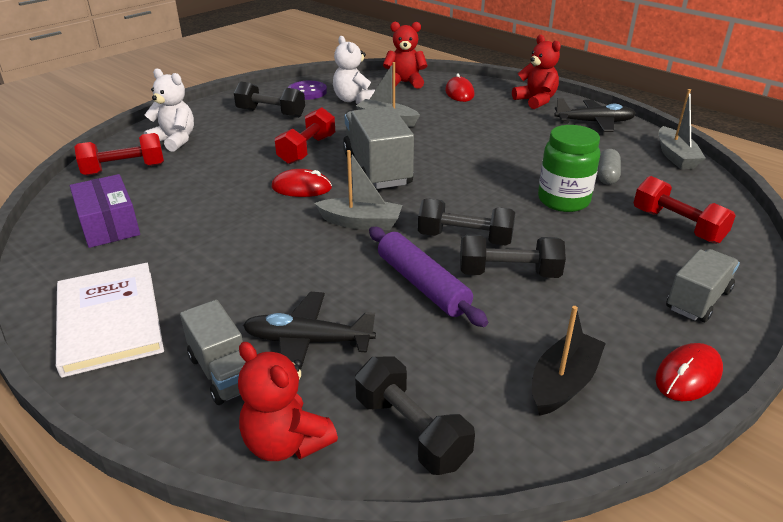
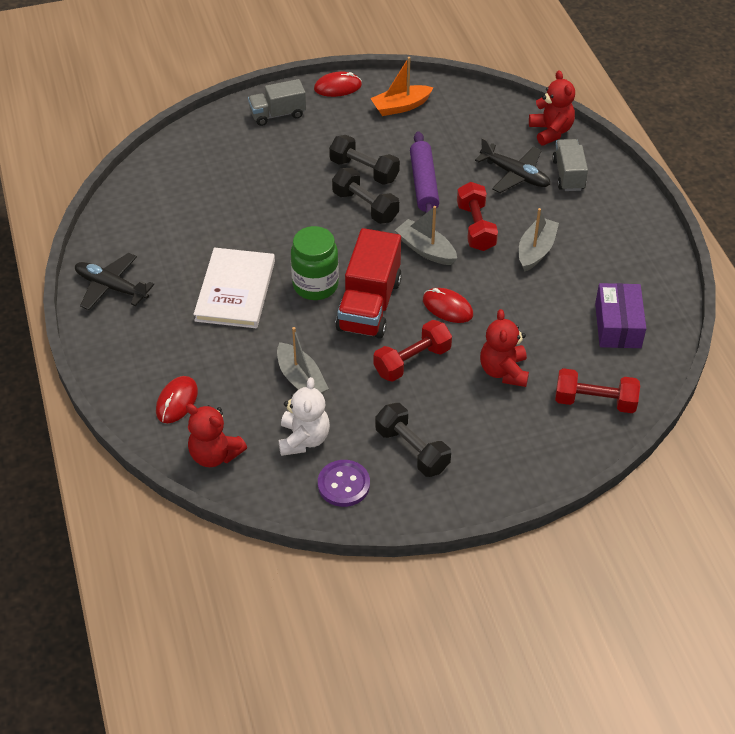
camera: 150 degrees left, 15 degrees up
white book [56,263,164,378] -> white book moved to [193,248,275,328]
white teddy bear [144,68,194,152] -> none
grey truck [343,106,414,189] -> red truck [335,228,402,339]
black dumbbell [355,356,475,475] -> none
red teddy bear [512,35,561,109] -> red teddy bear moved to [480,309,529,387]
black boat [532,306,606,416] -> orange boat [370,57,434,116]
green jar [538,125,600,212] -> green jar moved to [291,226,339,300]
grey capsule [598,149,621,185] -> none
red dumbbell [634,176,736,244] -> red dumbbell moved to [457,182,498,251]
grey boat [659,89,706,169] -> grey boat moved to [519,208,559,272]

